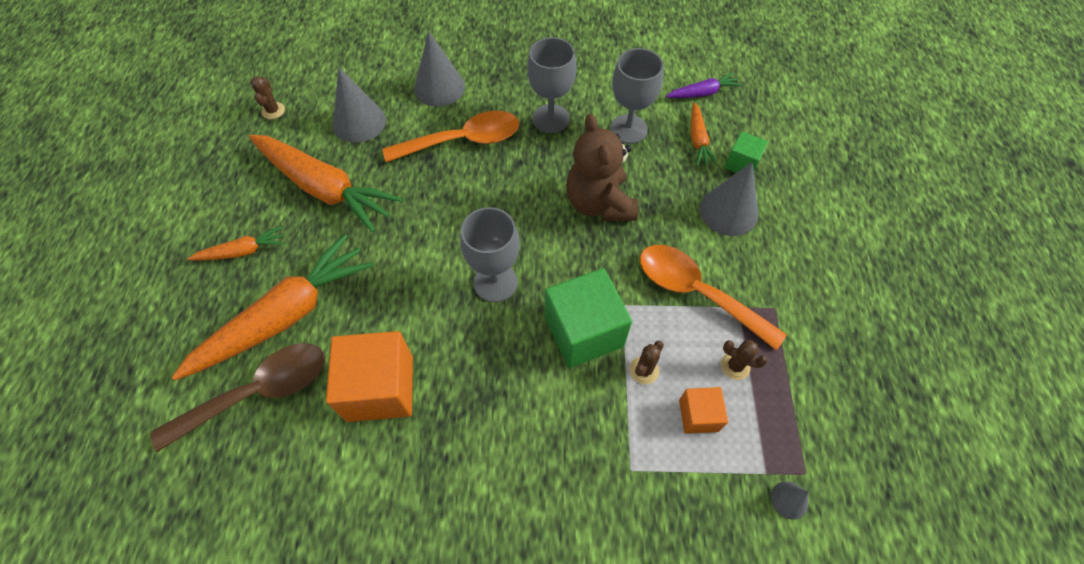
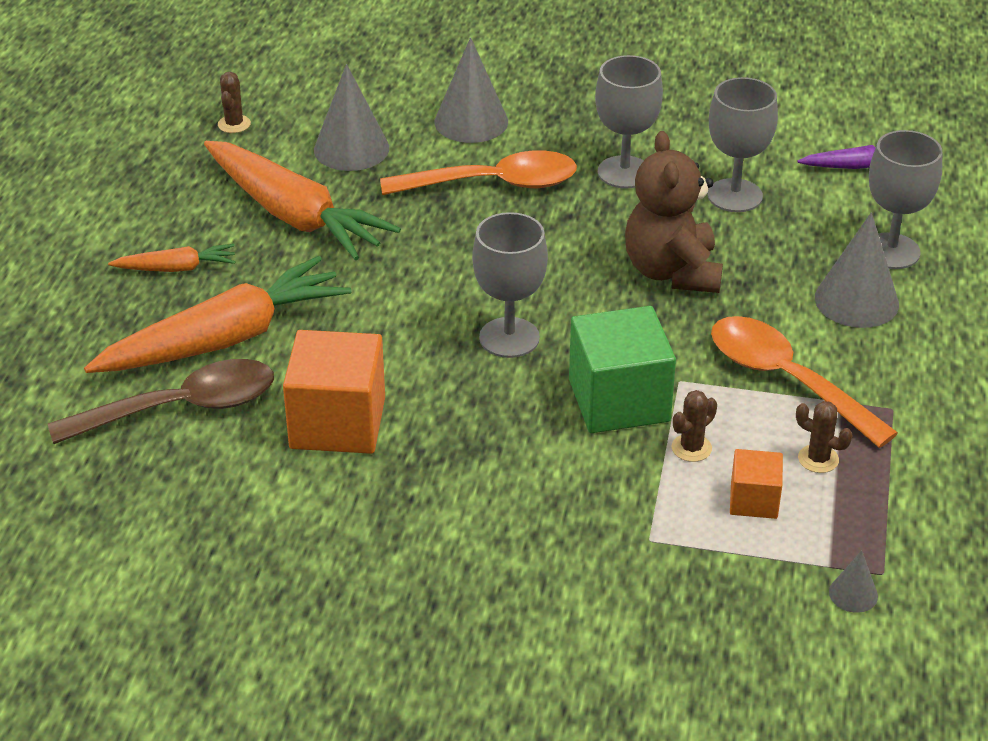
camera: 10 degrees right, 20 degrees down
orange carrot [691,102,717,166] -> none
green cube [724,131,768,173] -> grey goblet [869,130,942,269]

